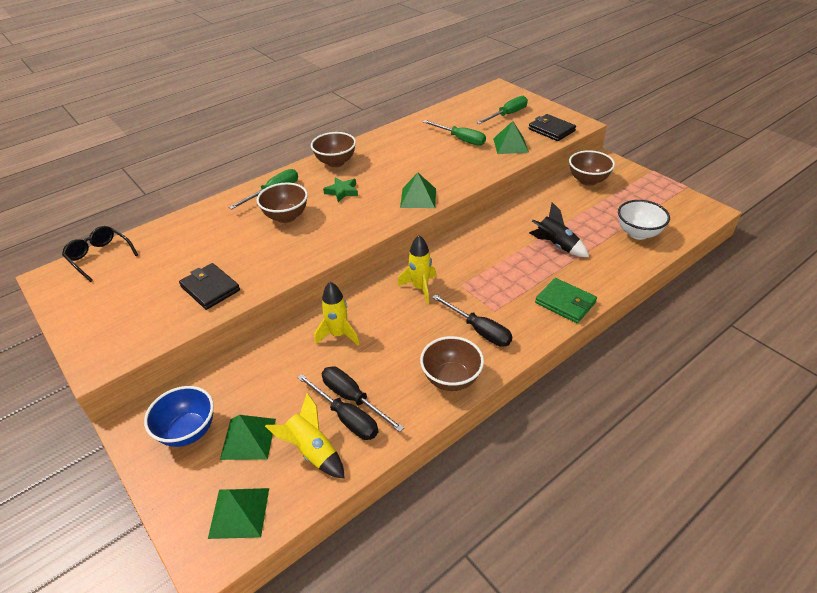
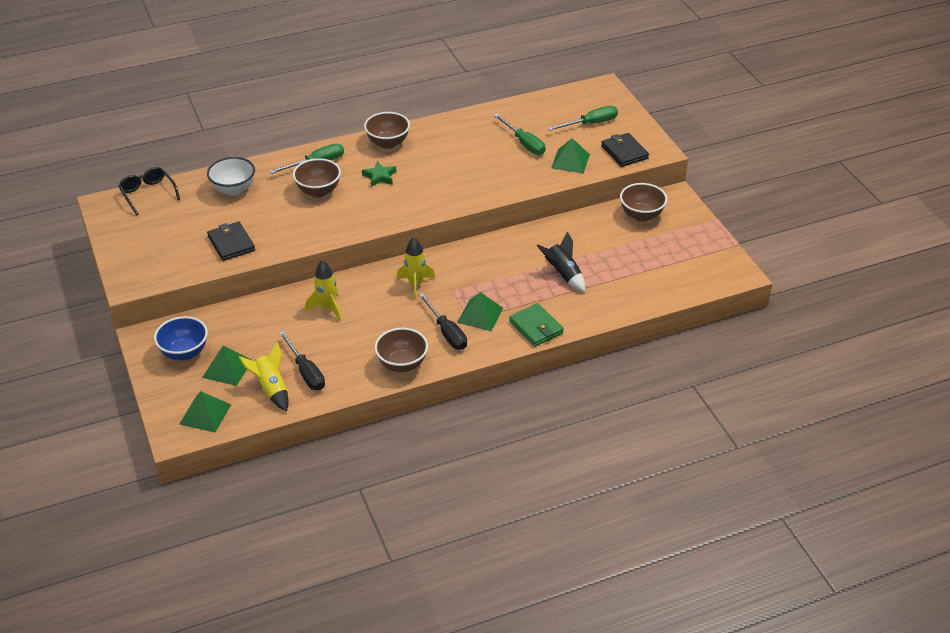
camera: 15 degrees right, 0 degrees up
black screwdriver [322,367,404,432] -> none
green pyramid [400,173,436,208] -> green pyramid moved to [457,292,503,331]
white bowl [618,200,670,240] -> white bowl moved to [207,157,255,196]

